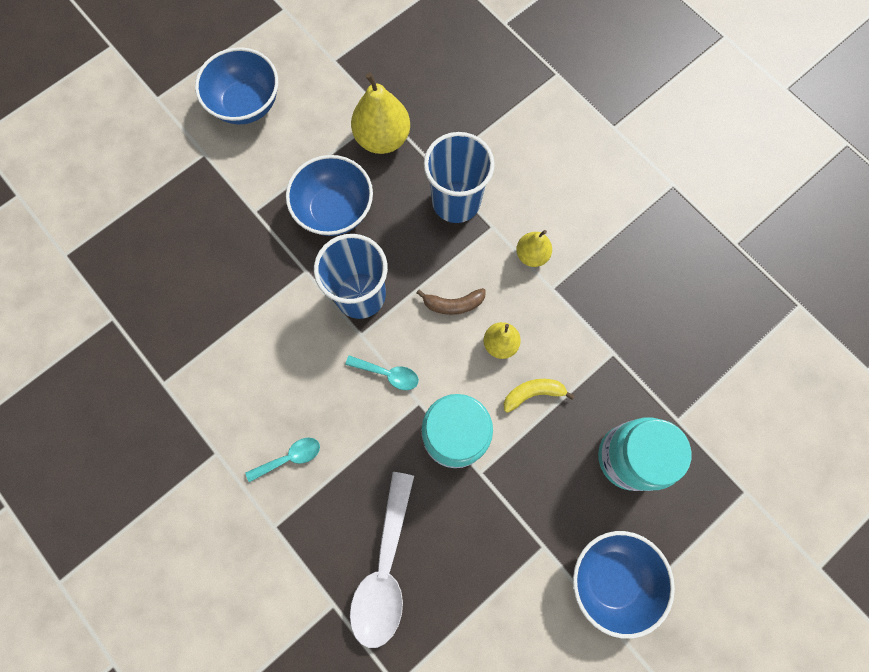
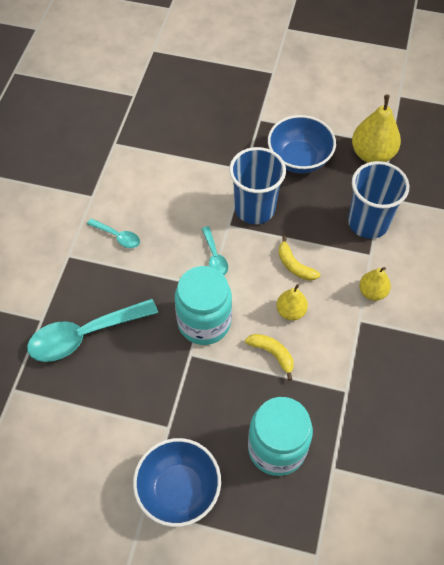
camera: 55 degrees right, 15 degrees down
blue bowl [195,47,278,124] -> none
white spoon [350,472,414,648] -> turquoise spoon [27,299,158,362]
brown banana [417,288,486,315] -> yellow banana [278,236,320,281]

